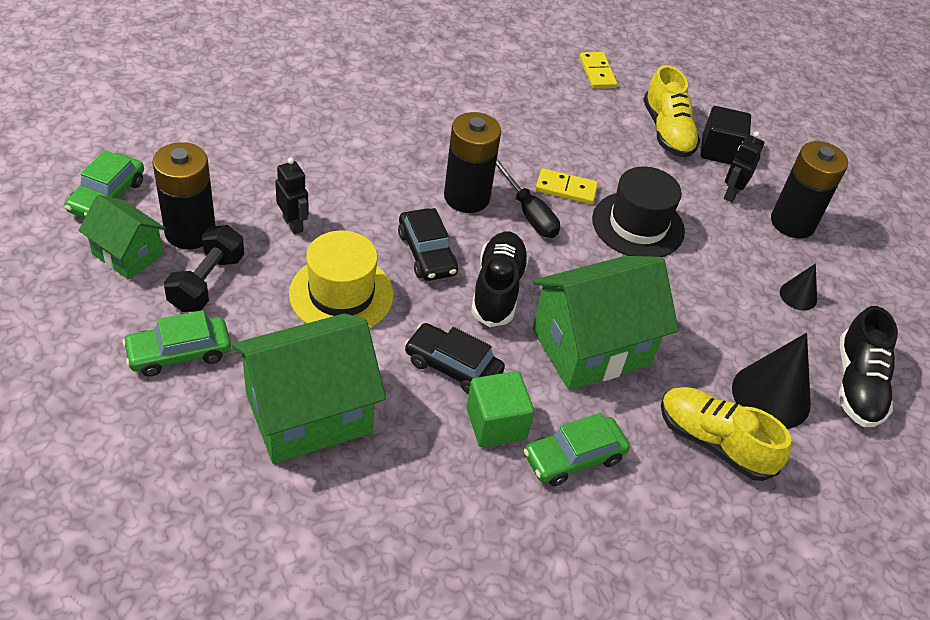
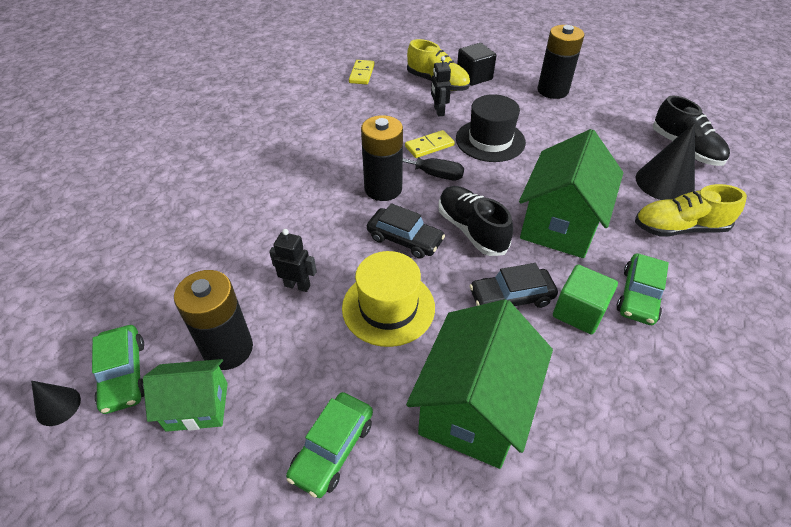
camera: 35 degrees left, 0 degrees up
black dumbbell [164,225,244,312] -> none
yellow domino [579,52,617,89] -> yellow domino turned 60 degrees clockwise [349,60,375,85]
black robot [724,131,764,202] -> black robot moved to [431,56,451,117]
black cone [780,263,817,311] -> black cone moved to [31,381,81,426]

